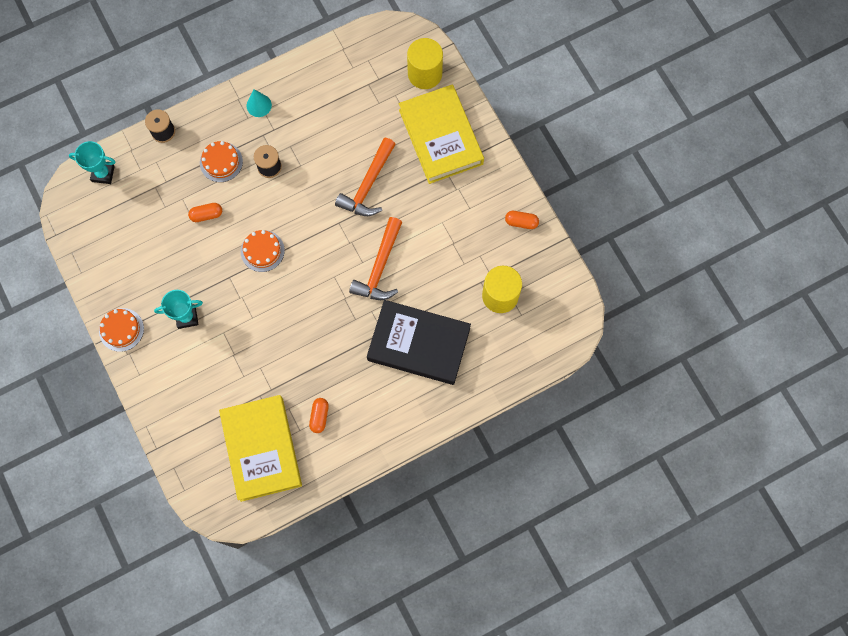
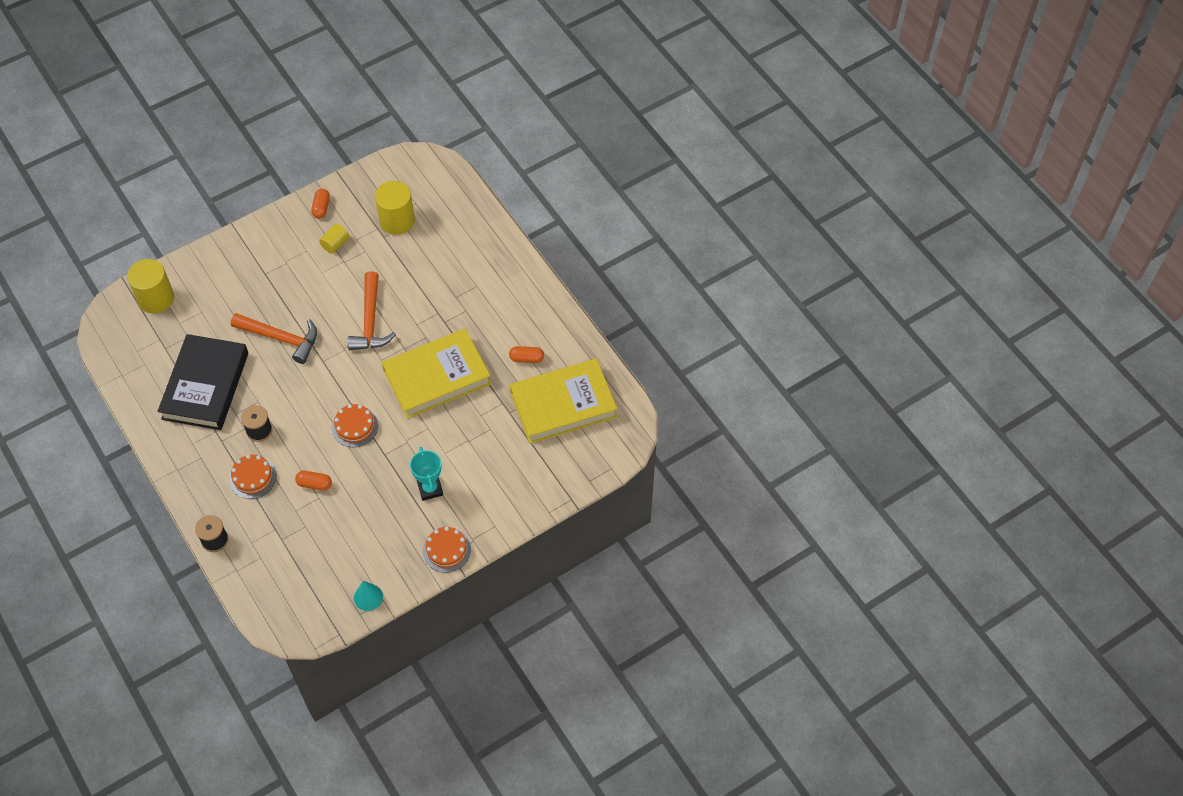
camera: 95 degrees left, 15 degrees down
turquoise trophy [69,141,116,184] -> none
orange capsule [188,203,222,222] -> orange capsule turned 60 degrees counterclockwise [295,471,332,491]
turquoise cone [247,89,272,117] -> turquoise cone moved to [354,581,383,611]
orange hammer [349,217,402,300] -> orange hammer turned 75 degrees clockwise [348,271,396,350]
black book [367,300,471,385] -> black book moved to [158,334,248,430]
yellow book [399,84,484,184] -> yellow book moved to [382,329,491,419]
none -> yellow cylinder [319,224,349,254]

